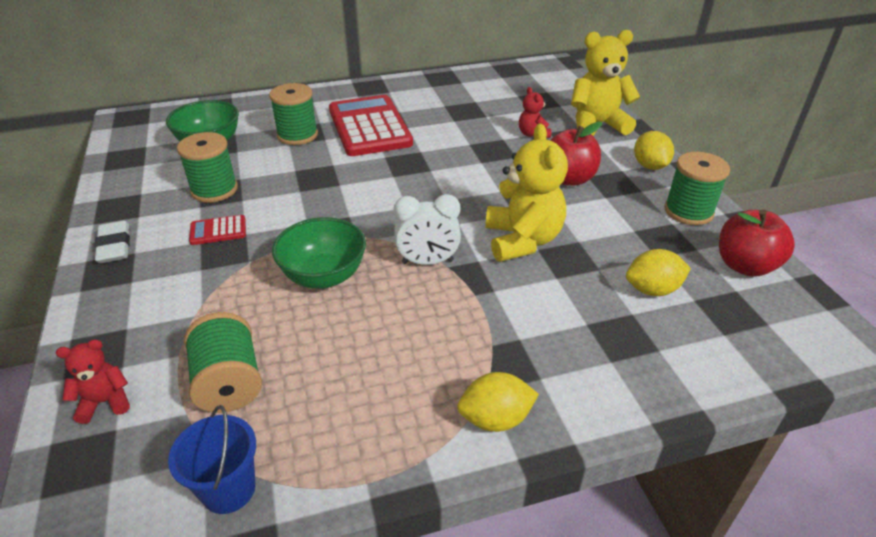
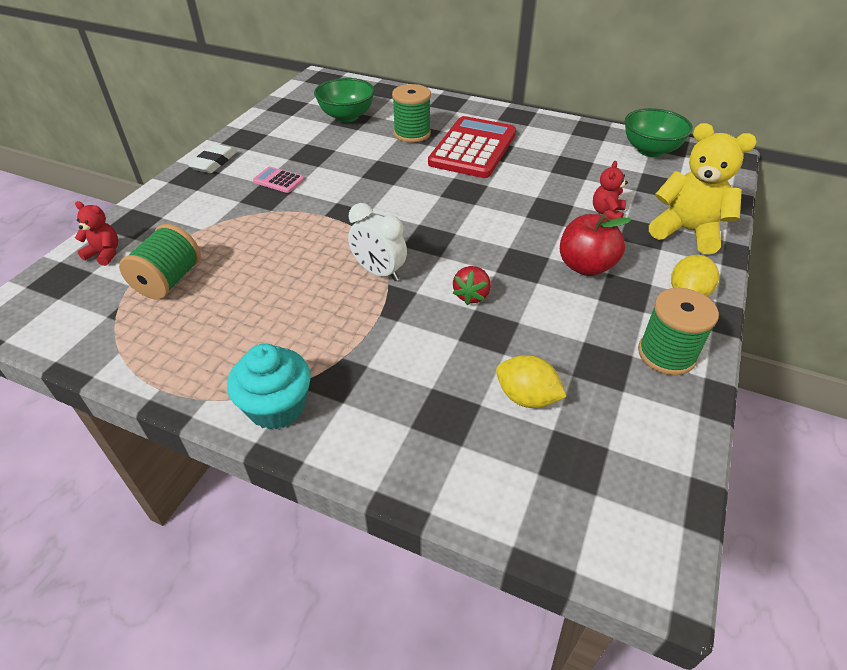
camera: 40 degrees right, 5 degrees up
blue bucket [168,405,256,514] -> none
green spool [177,132,238,203] -> none
red calculator [189,215,246,245] -> pink calculator [253,167,304,193]
green bowl [272,217,366,289] -> green bowl moved to [625,108,693,157]
yellow lemon [457,372,539,432] -> turquoise cupcake [227,344,311,429]
yellow teddy bear [485,124,568,262] -> red strawberry [453,266,491,305]
red apple [719,209,795,277] -> none

